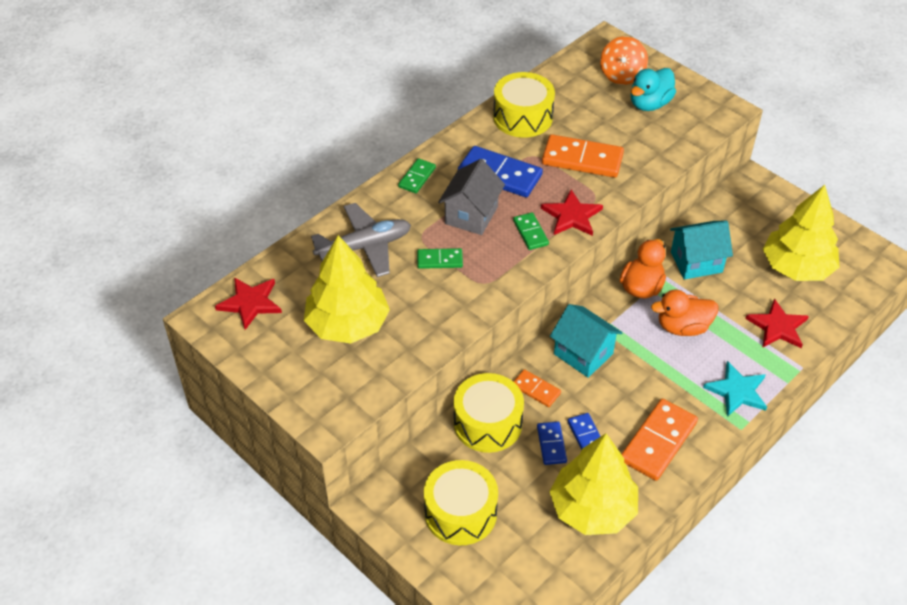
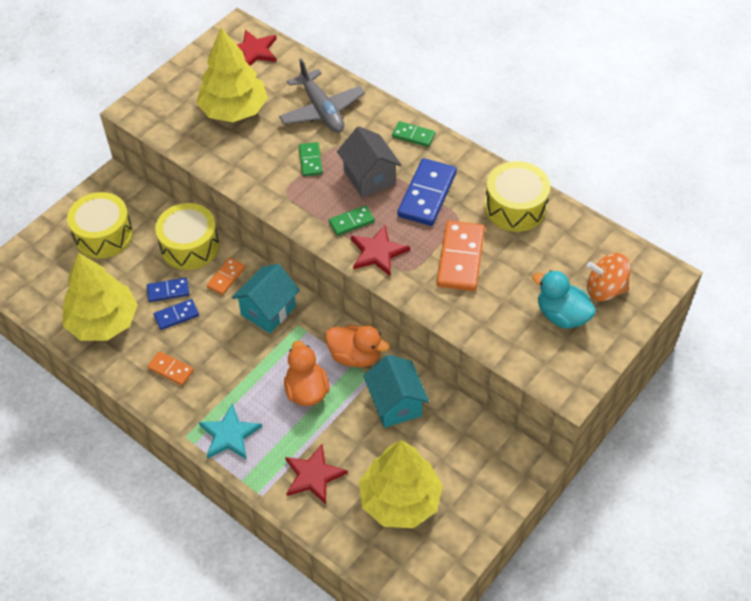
camera: 85 degrees right, 5 degrees up
grey house [438,159,505,235] -> grey house turned 45 degrees clockwise [337,126,402,198]
orange domino [621,399,698,481] -> orange domino [147,351,194,386], size x0.55

